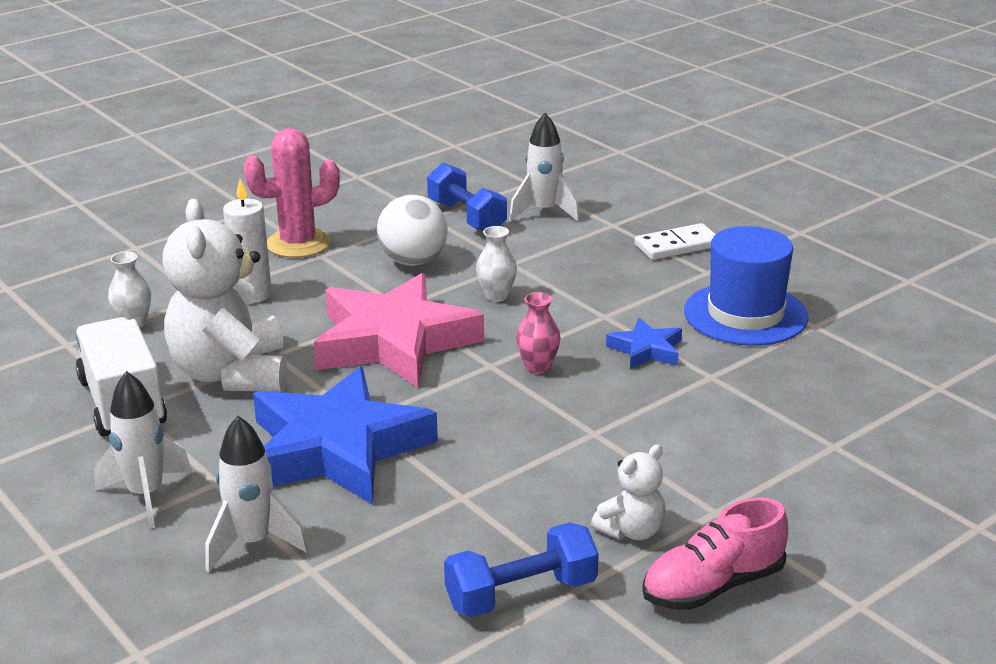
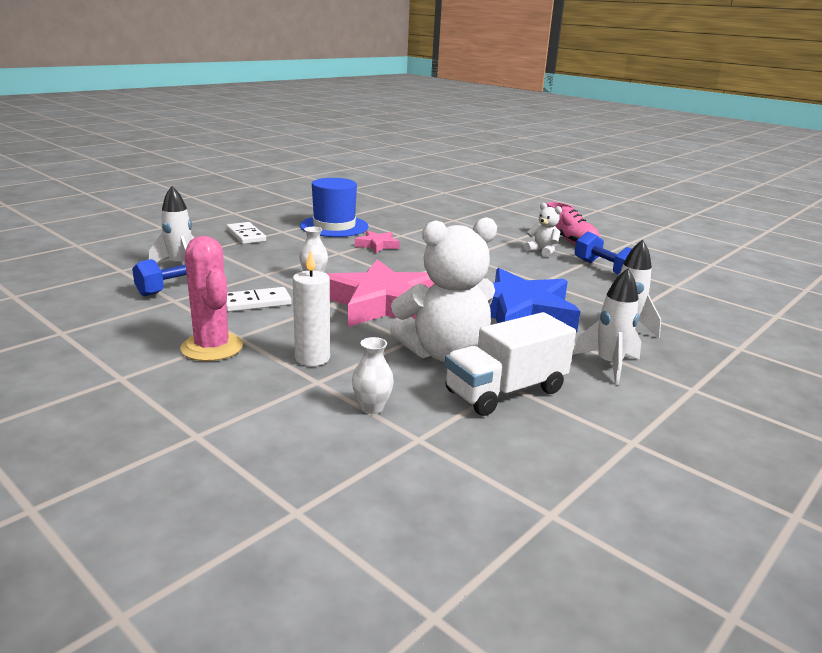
camera: 100 degrees left, 5 degrees down
white ball [377,195,448,266] -> white domino [226,287,292,312]
pink vase [516,292,560,374] -> none
blue star [606,318,682,369] -> pink star [355,231,400,253]

